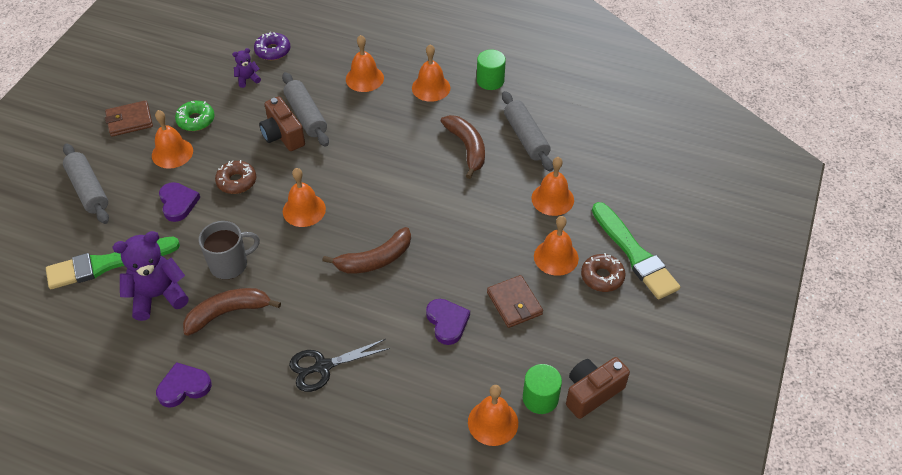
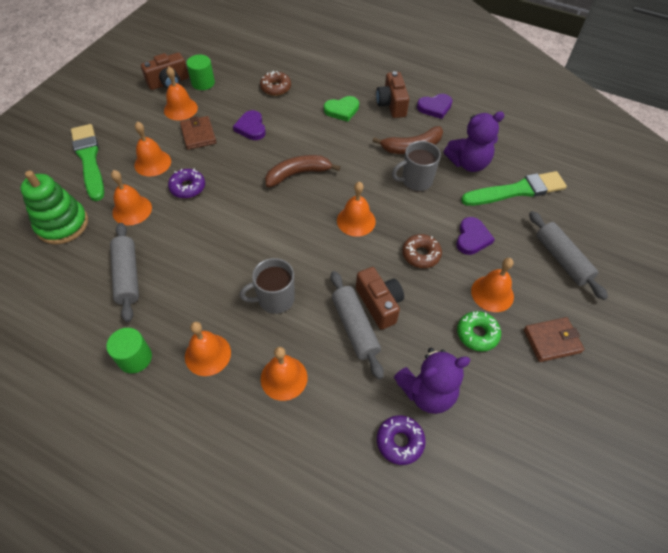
camera: 175 degrees left, 5 degrees up
purple heart [159,182,200,222] -> purple heart turned 150 degrees counterclockwise [456,217,495,255]
purple teddy bear [232,48,261,88] -> purple teddy bear [394,348,471,414], size x2.02
black scissors [289,339,390,392] -> green heart [324,96,359,122]
brown banana [441,115,485,179] -> none
orange bell [468,385,518,446] -> orange bell moved to [164,67,198,121]
brown donut [581,253,626,292] -> brown donut moved to [260,71,291,96]
none -> green stacking toy [20,171,88,244]
none -> purple donut [168,169,205,198]
none -> grey mug [240,258,295,314]
none -> brown camera [376,71,409,118]

